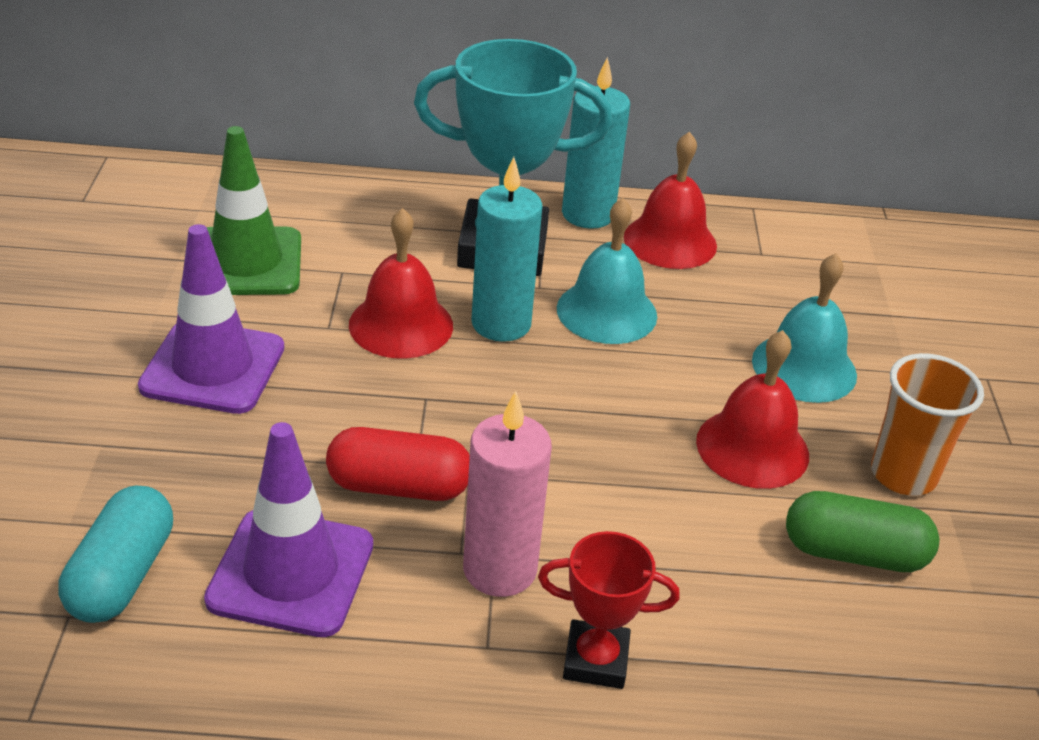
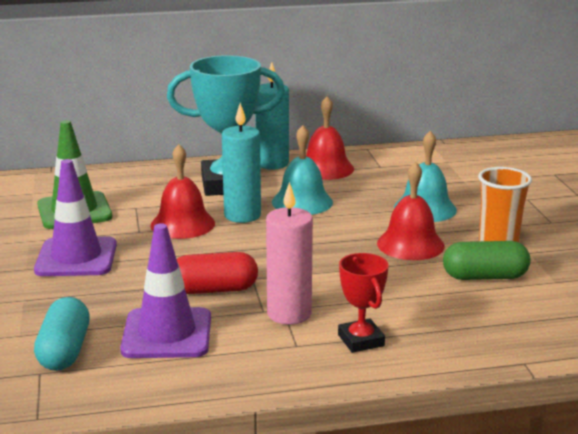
camera: 10 degrees left, 15 degrees down
red trophy [538,531,680,689] -> red trophy turned 75 degrees clockwise [338,253,389,353]

